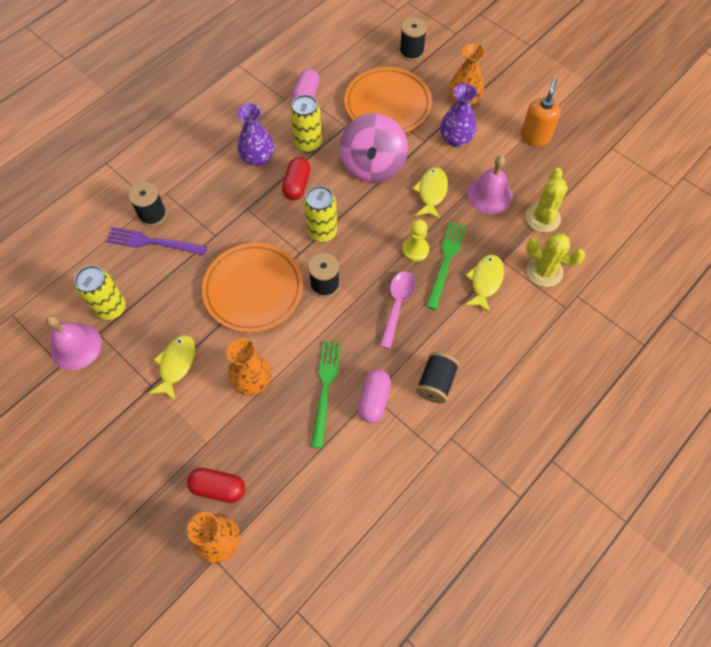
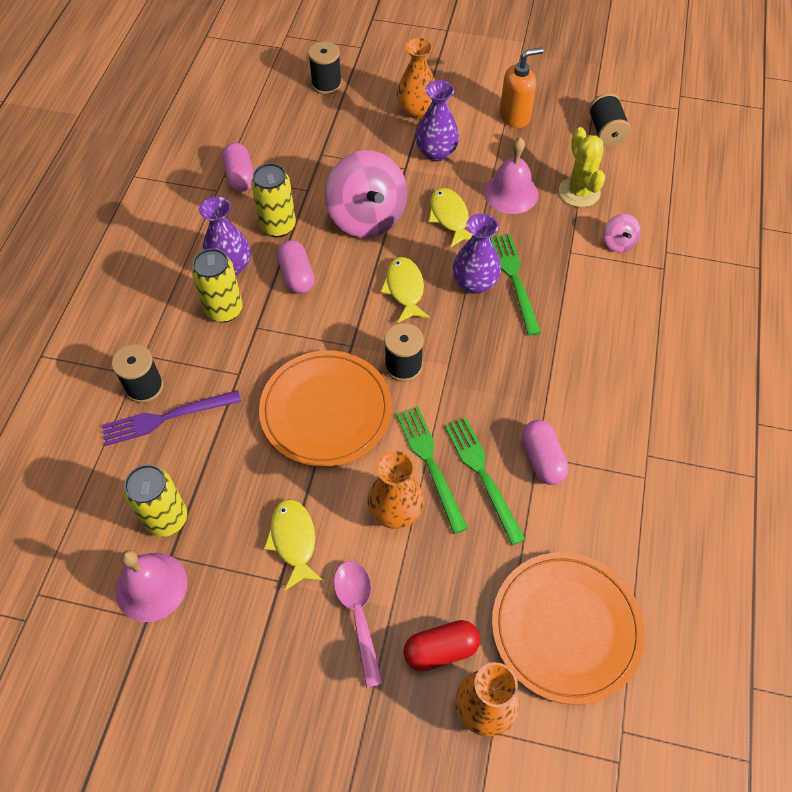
camera: 30 degrees left, 5 degrees down
red capsule [282,157,311,200] -> pink capsule [277,240,315,294]
yellow can [304,186,337,242] -> yellow can moved to [192,248,243,323]
orange plate [344,67,432,133] -> orange plate moved to [492,552,645,705]
pink spoon [379,271,416,349] -> pink spoon moved to [334,561,383,688]
yellow pawn [402,219,429,262] -> purple vase [453,213,501,294]
black spool [416,352,459,403] -> black spool moved to [589,93,631,146]
yellow fish [465,255,504,314] -> yellow fish moved to [380,257,430,323]
orange soap dispenser [521,78,561,146] -> orange soap dispenser turned 75 degrees clockwise [500,47,543,128]
yellow cactus [526,233,585,287] -> pink spinning top [603,214,641,252]
none -> green fork [396,407,468,534]

